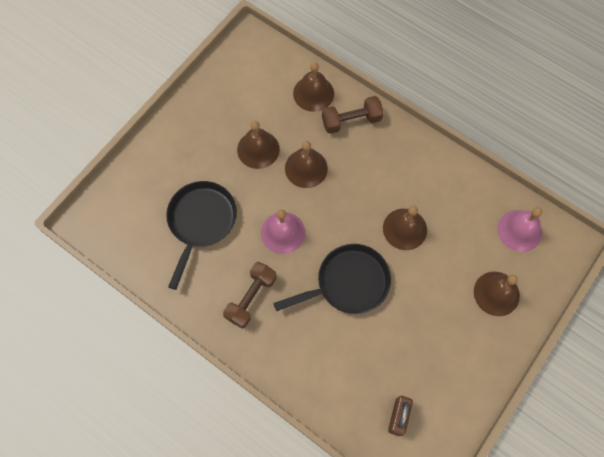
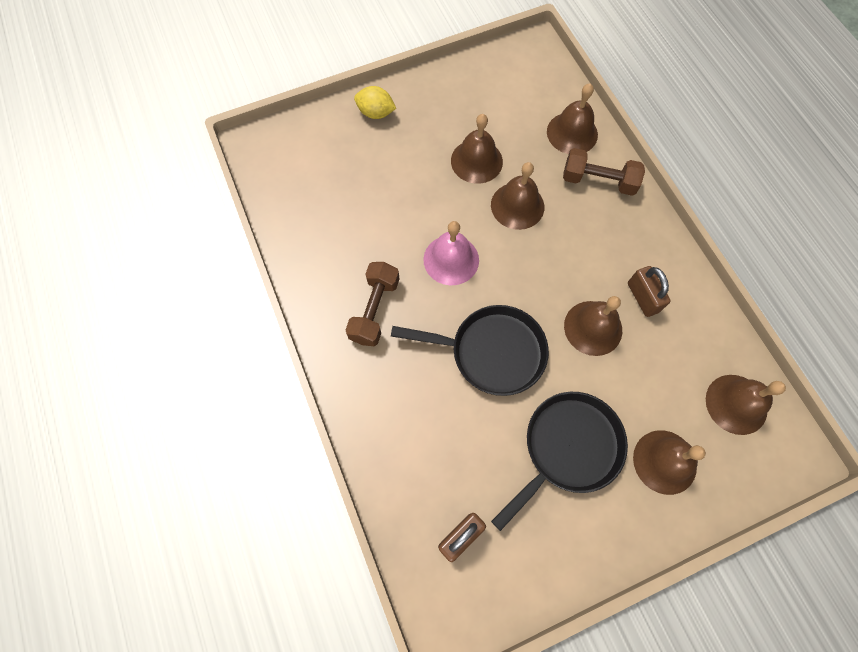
camera: 30 degrees right, 0 degrees up
black pan [166,181,237,290] -> black pan moved to [491,392,628,531]
brown dumbbell [223,262,277,329] -> brown dumbbell turned 45 degrees counterclockwise [346,262,400,346]
pink bell [498,207,542,252] -> brown bell [706,375,786,435]
none -> yellow lemon [354,86,396,119]
none -> brown padlock [628,266,671,317]

